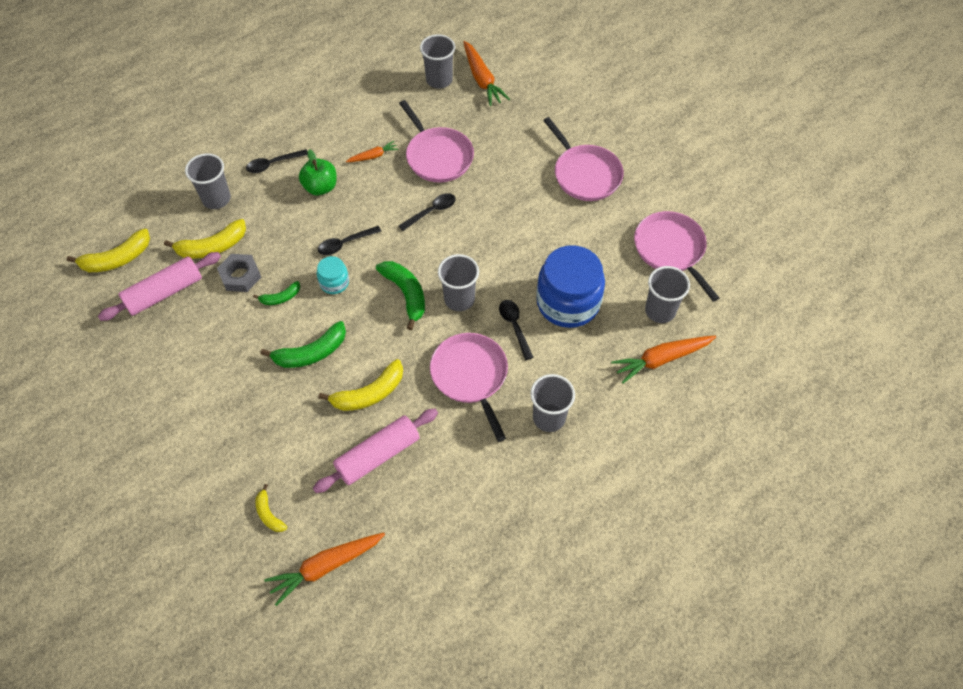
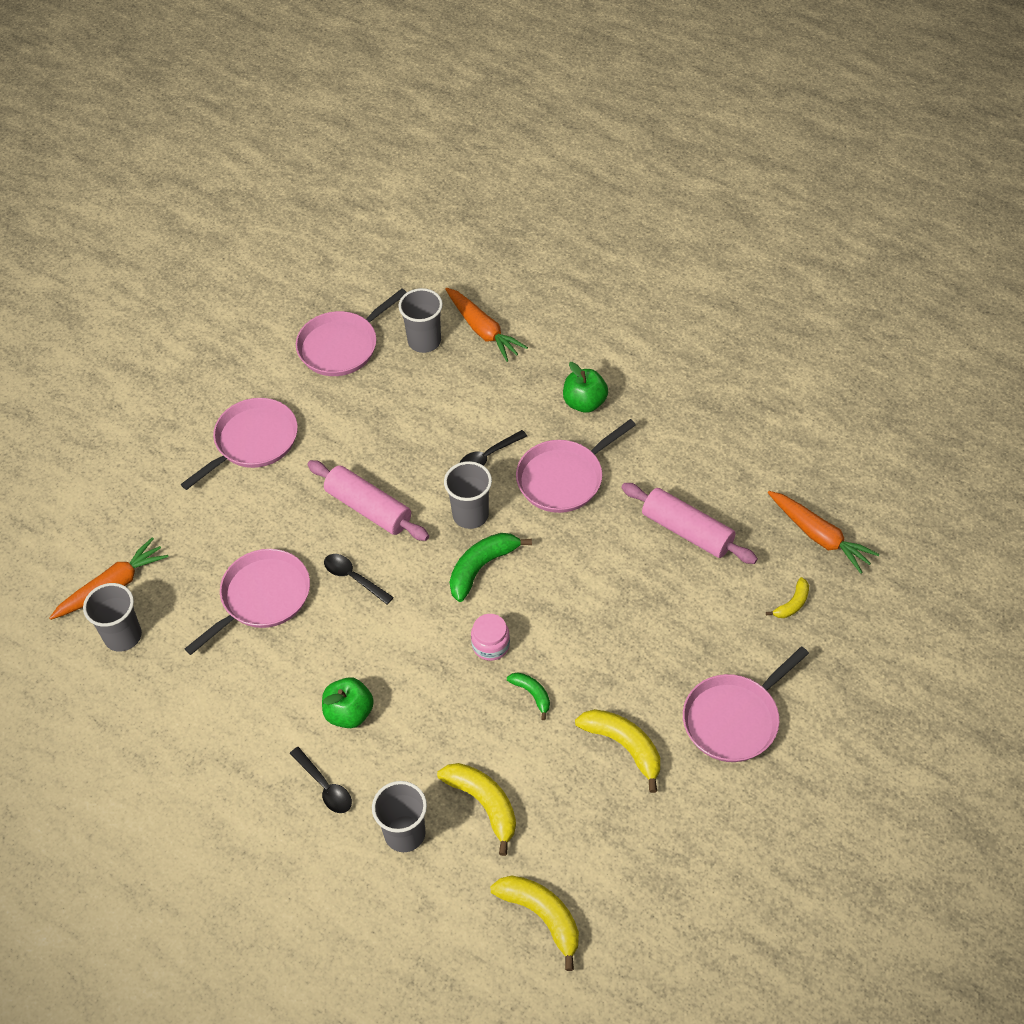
camera: 105 degrees left, 5 degrees down
pink rolling pin [98,252,221,321] -> pink rolling pin moved to [307,460,429,541]
grey nut [217,254,261,292] -> none
green banana [261,321,346,368] -> none
turquoise jar [317,256,349,294] -> pink jar [471,614,510,661]
black spoon [318,226,381,255] -> none
yellow banana [318,359,403,411] -> yellow banana moved to [575,709,660,793]
orange carrot [346,141,399,162] -> none
grey cup [530,374,575,432] -> green apple [563,362,608,413]
blue jar [536,245,605,328] -> none
none -> pink pan [683,647,809,762]

